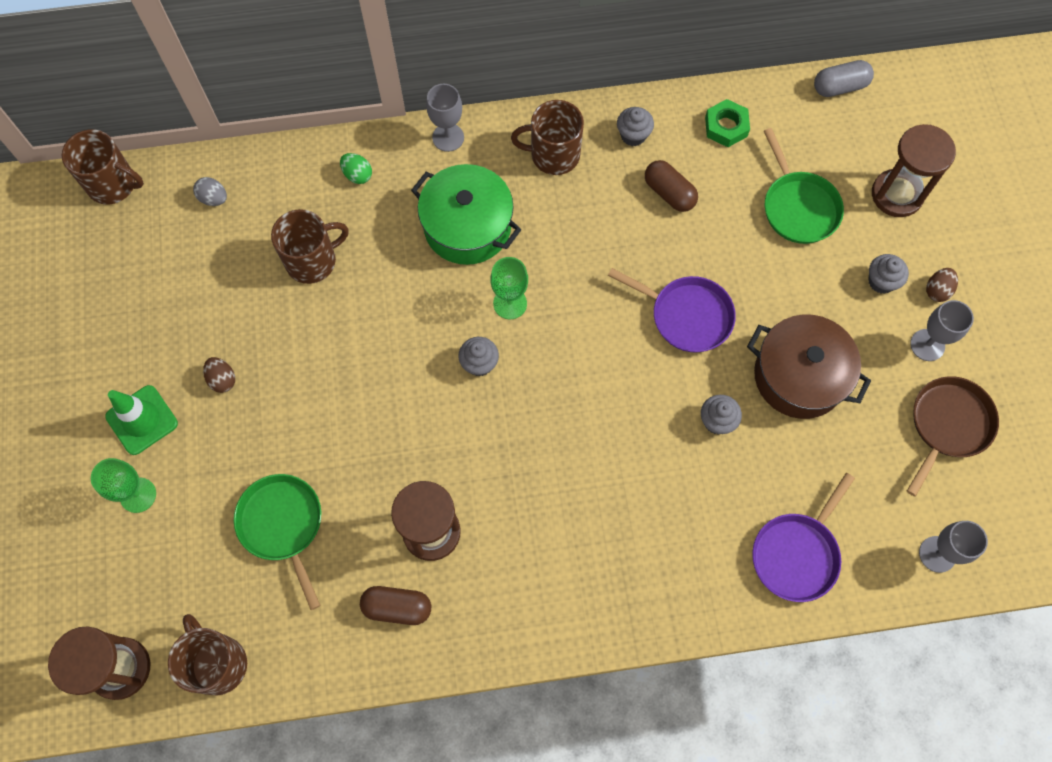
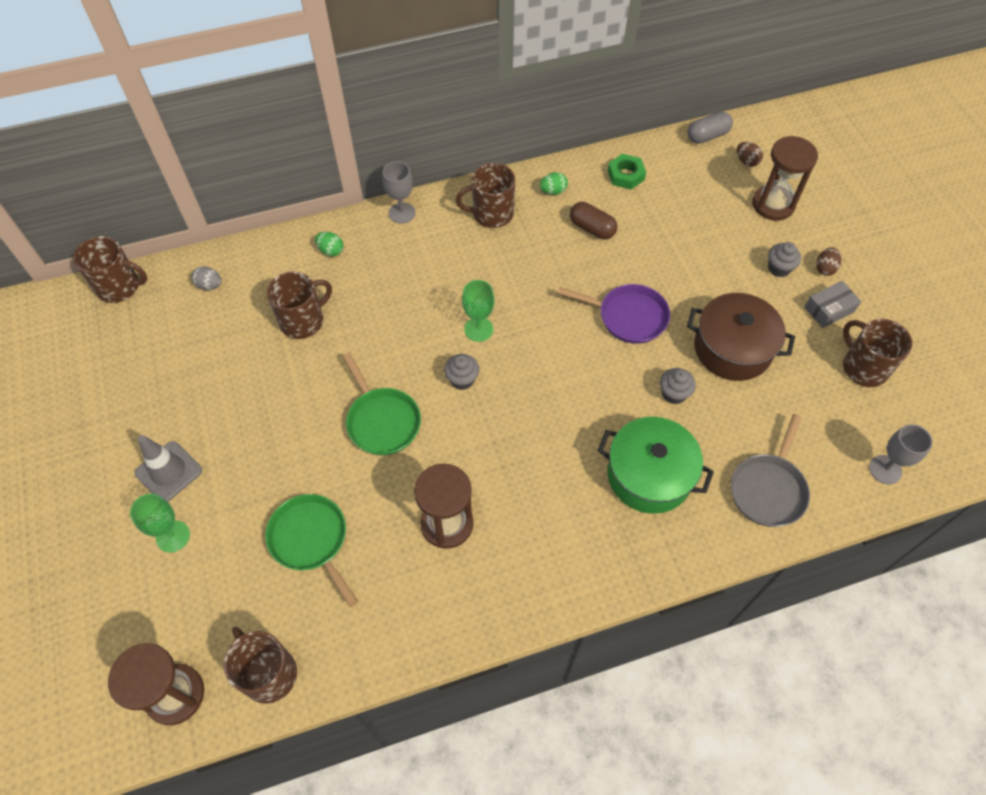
camera: 10 degrees left, 10 degrees down
green traffic cone [105,385,178,455] -> grey traffic cone [135,435,202,502]
brown egg [203,357,235,393] -> brown egg moved to [737,142,763,167]
brown capsule [360,586,431,625] -> none
green pot [411,164,521,265] -> green pot moved to [597,417,714,514]
grey cupcake [617,107,654,146] -> green egg [540,172,568,195]
purple pan [752,473,855,602] -> grey pan [731,414,810,527]
green pan [764,128,844,244] -> green pan moved to [342,353,421,455]
brown pan [907,376,999,497] -> brown mug [843,319,913,387]
grey goblet [910,300,974,361] -> grey box [804,281,861,328]

